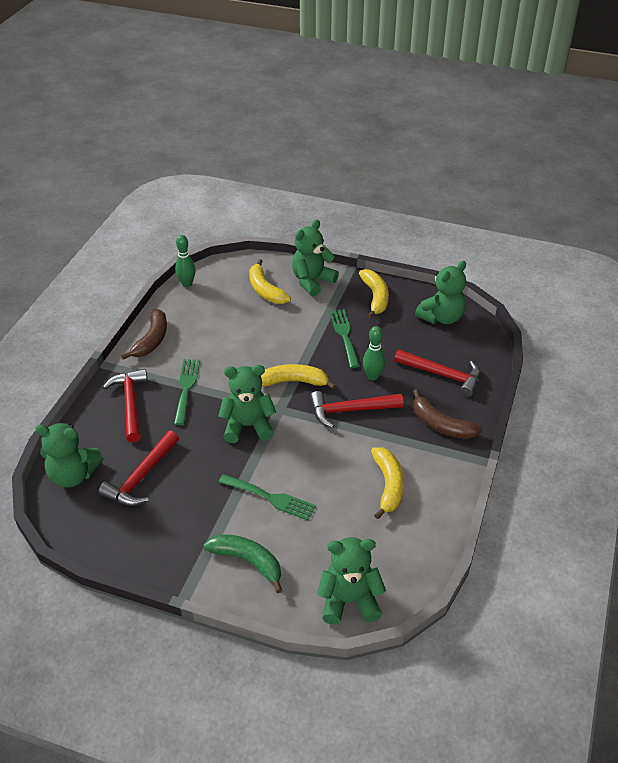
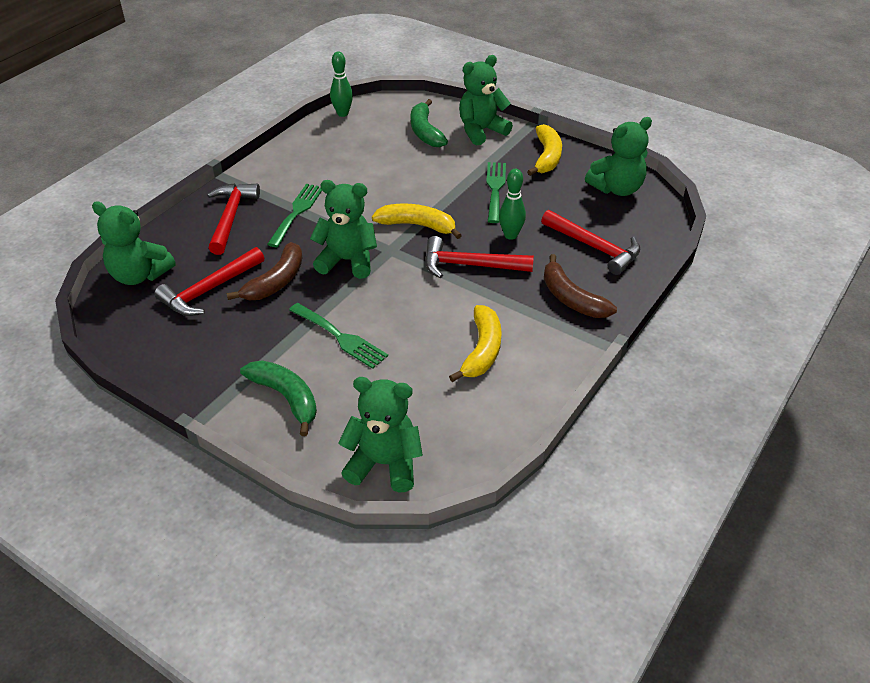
camera: 15 degrees right, 0 degrees up
brown banana [121,309,167,359] -> brown banana moved to [227,242,302,300]
yellow banana [249,259,291,304] -> green banana [411,99,448,147]

